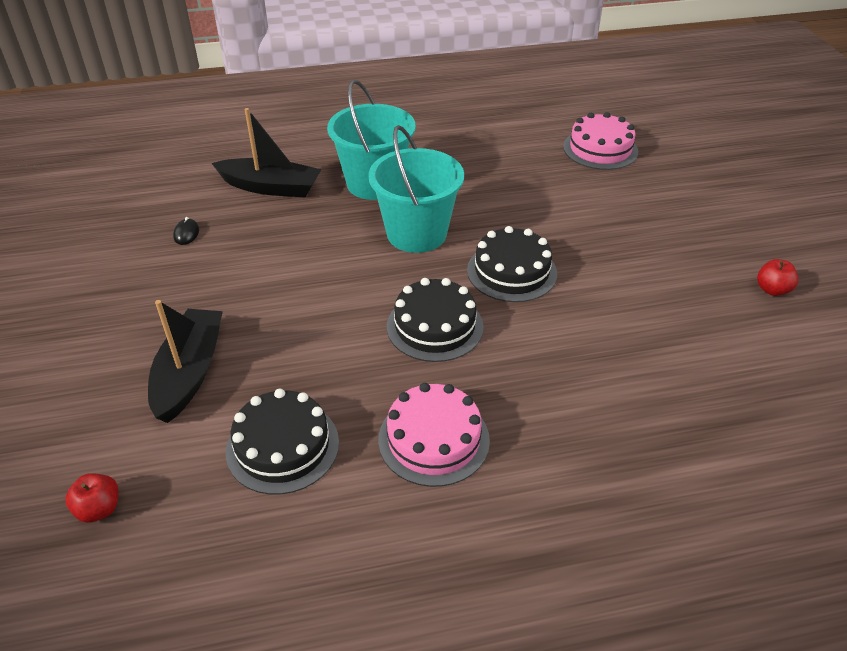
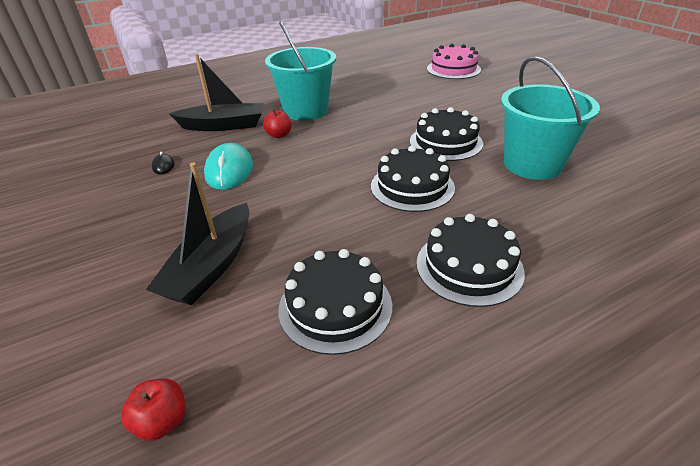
camera: 15 degrees left, 5 degrees down
black boat [148,300,223,423] -> black boat turned 150 degrees counterclockwise [146,163,249,305]
turquoise bucket [368,125,464,253] -> turquoise bucket moved to [501,56,600,180]
pink cake [378,383,490,487] -> black cake [417,214,525,307]
red apple [757,259,799,296] -> red apple moved to [263,109,292,138]
none -> turquoise mouse [204,143,253,190]

